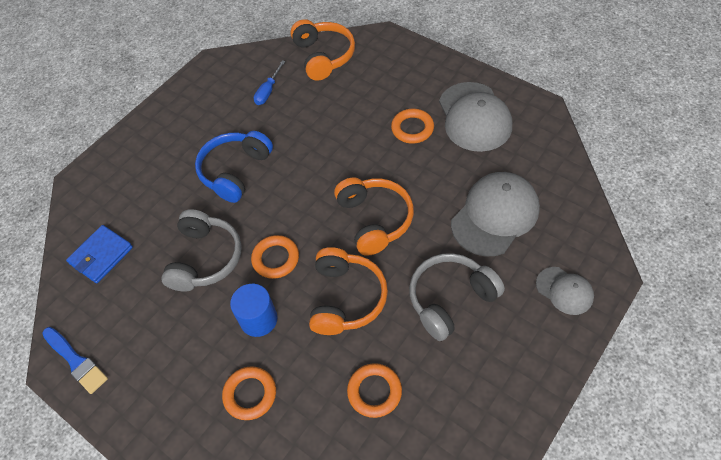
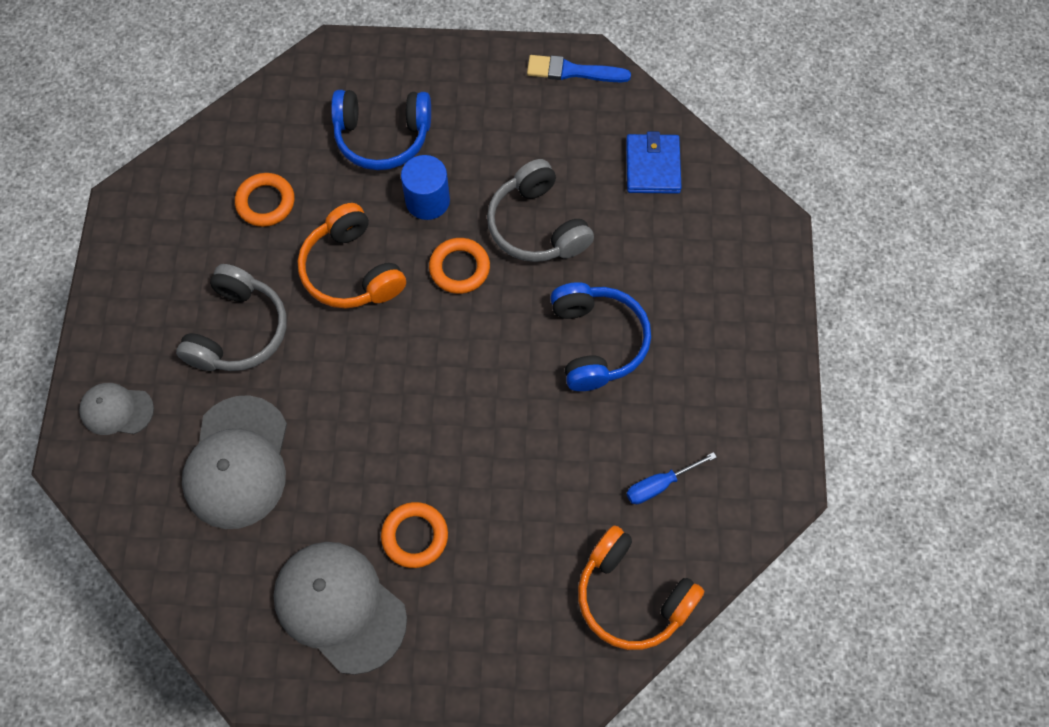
camera: 140 degrees right, 10 degrees up
orange ring [222,366,276,420] -> blue headphones [331,90,431,170]
blue screwdriver [254,60,285,105] -> blue screwdriver turned 105 degrees counterclockwise [626,452,717,504]
orange headphones [334,177,414,256] -> none

